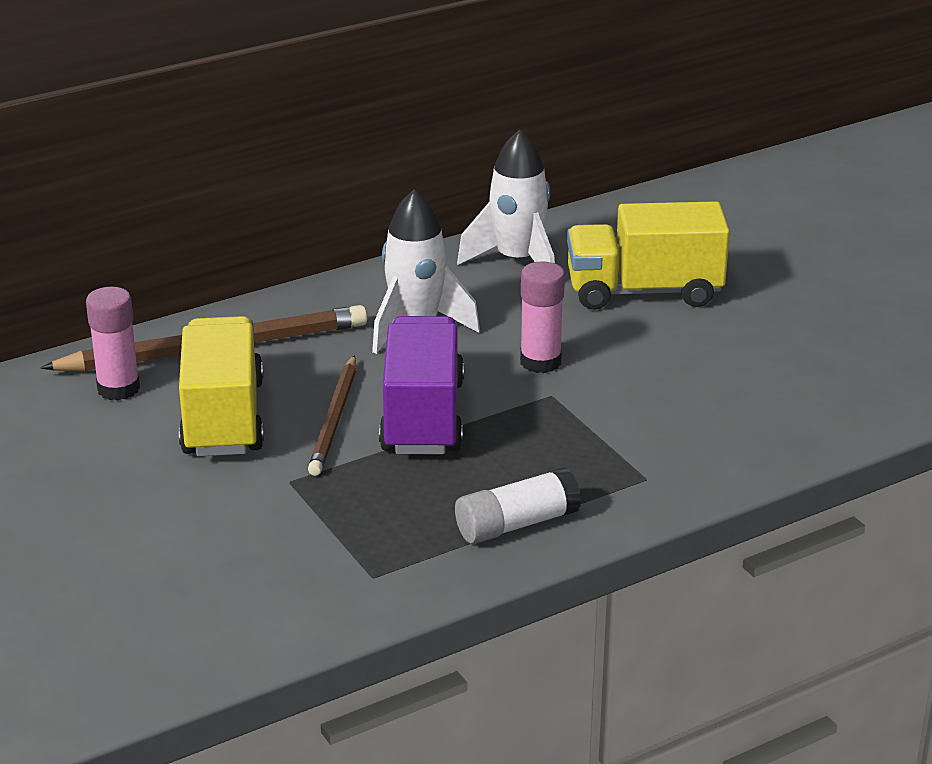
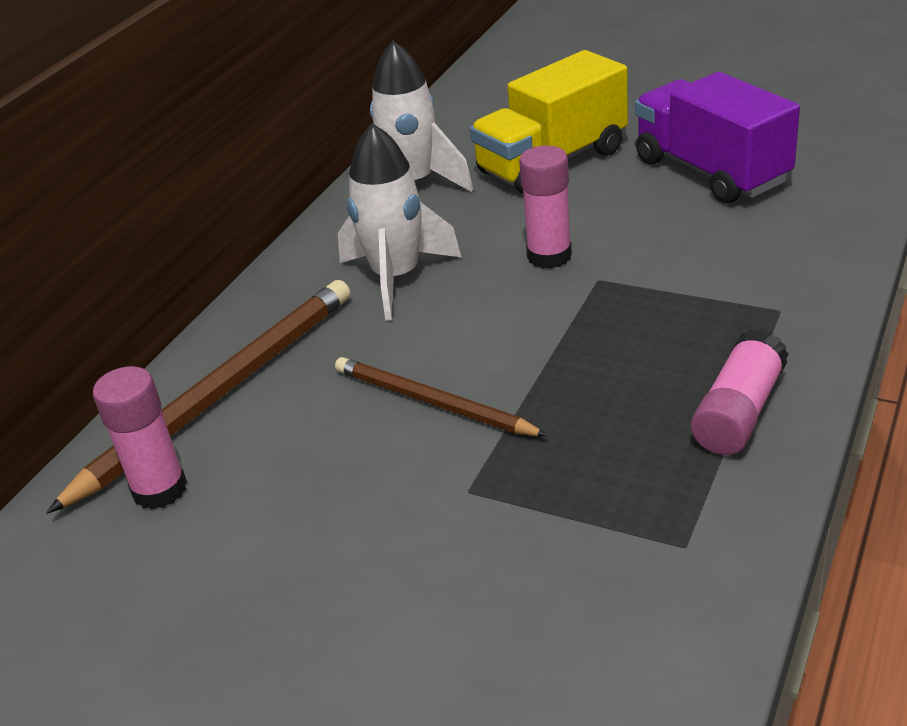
camera: 30 degrees left, 5 degrees up
yellow truck [179,316,264,456] -> none
brown pencil [308,355,356,476] -> brown pencil turned 150 degrees clockwise [335,357,548,436]
purple truck [379,316,464,454] -> purple truck moved to [635,72,800,204]
white glue stick [455,467,581,544] -> pink glue stick [691,329,788,455]

